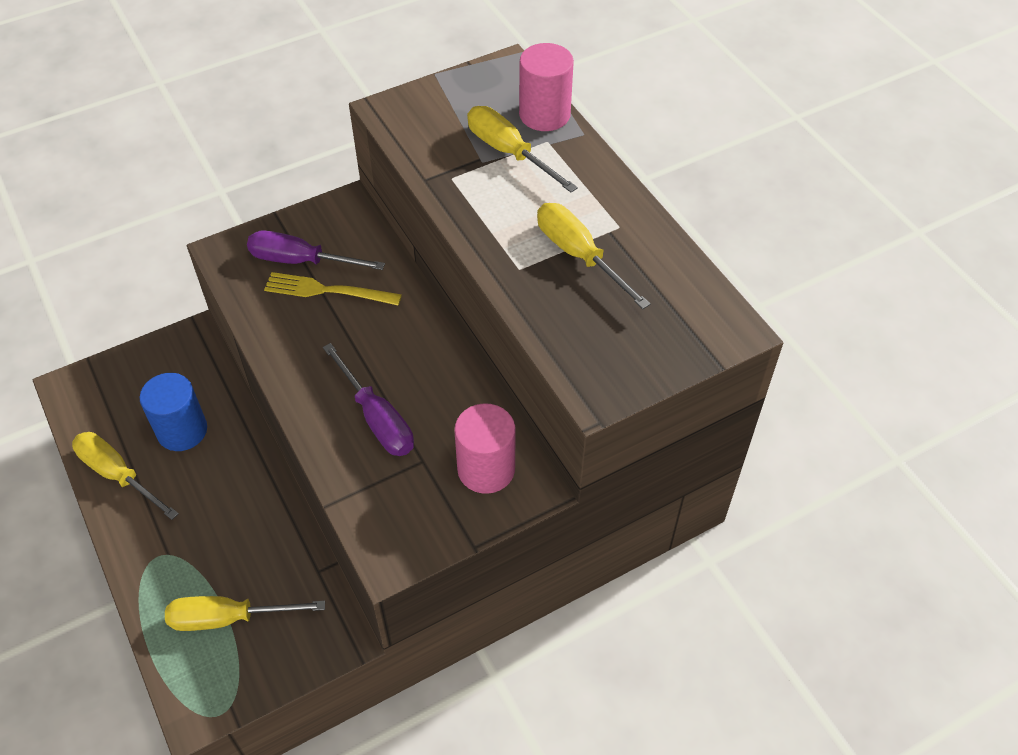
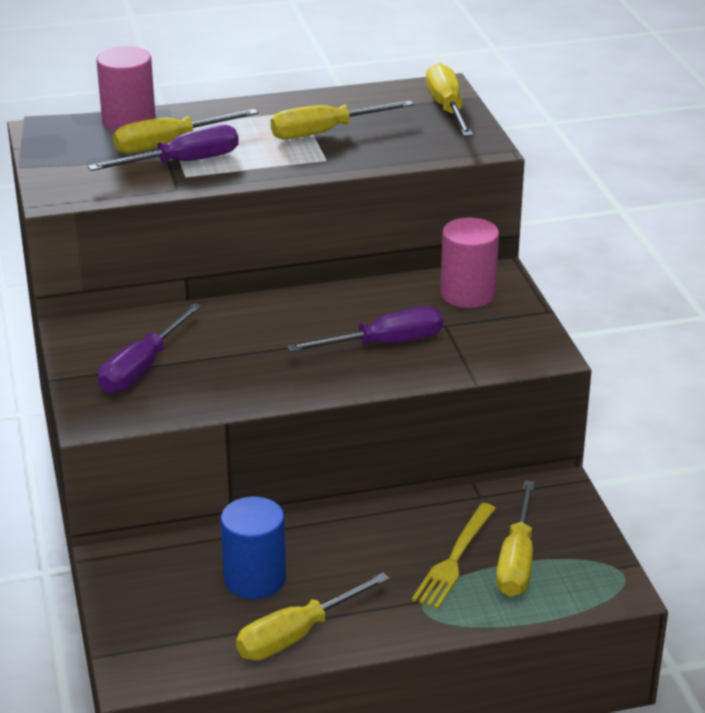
camera: 75 degrees left, 20 degrees down
yellow fork [264,272,402,305] -> yellow fork moved to [412,503,496,609]
none -> purple screwdriver [88,125,239,171]
none -> yellow screwdriver [426,63,473,137]

